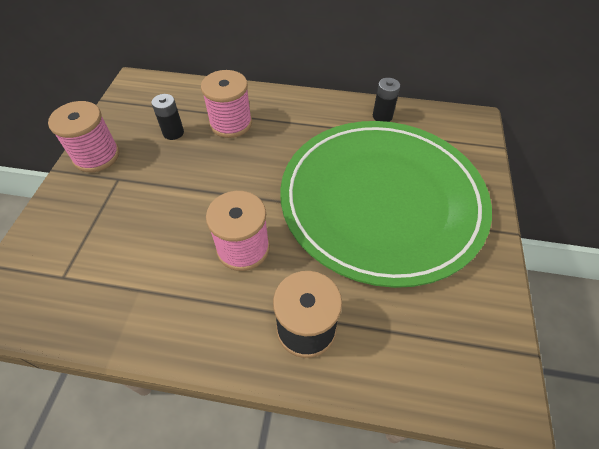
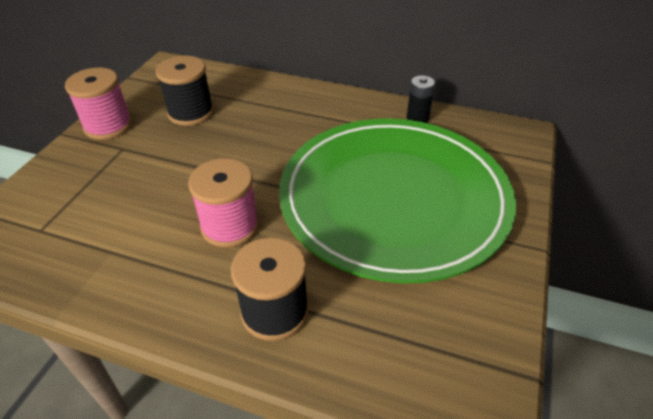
camera: 10 degrees right, 10 degrees down
black battery [151,94,184,140] -> black spool [156,56,214,126]
pink spool [201,70,252,138] -> none

